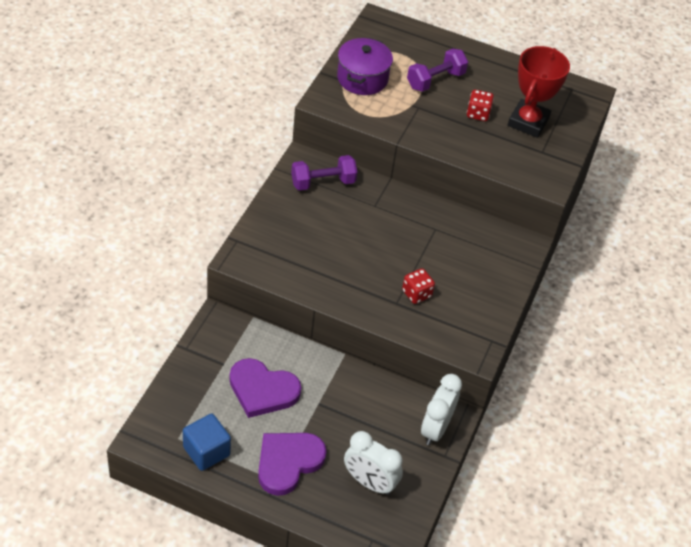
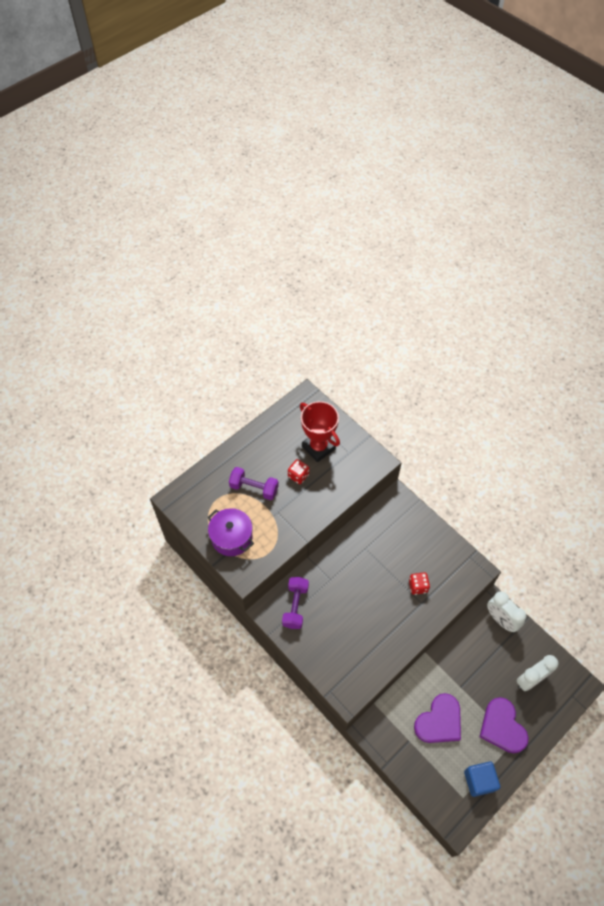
camera: 60 degrees left, 10 degrees up
purple dumbbell [407,48,468,92] -> purple dumbbell turned 60 degrees counterclockwise [229,467,279,500]

